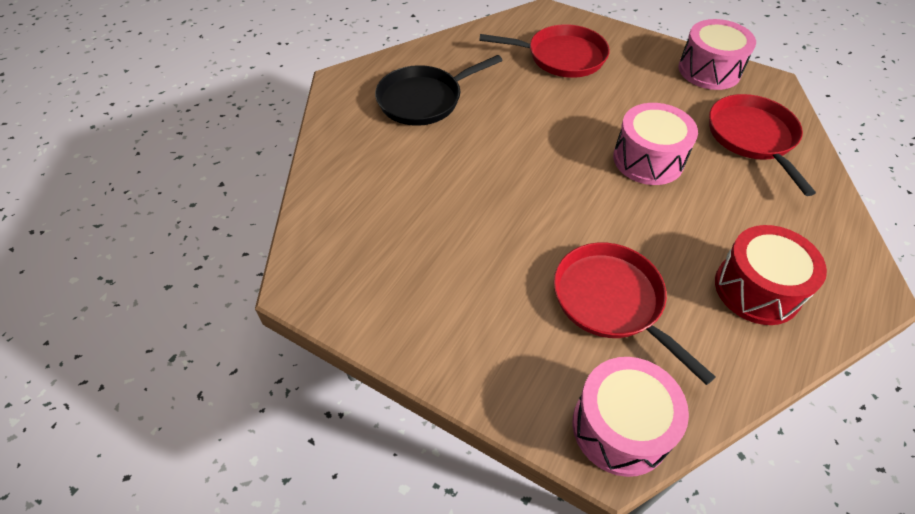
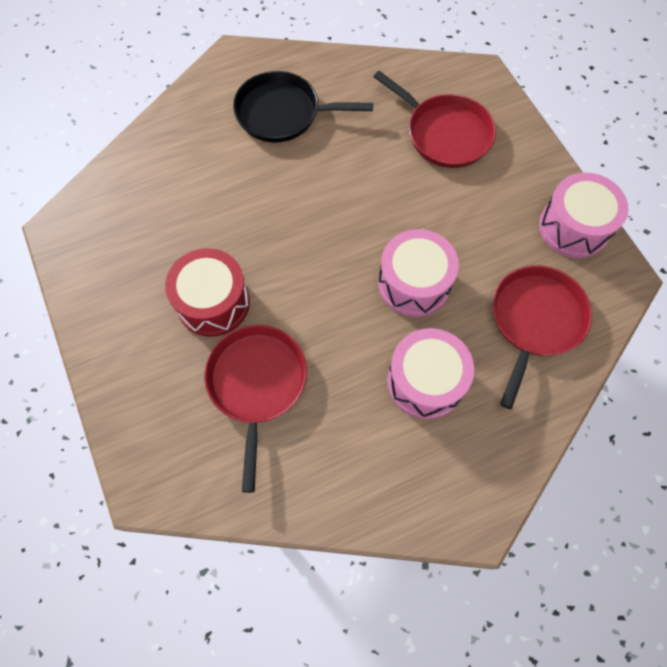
camera: 35 degrees right, 15 degrees up
pink drum [572,357,689,477] -> pink drum moved to [387,328,474,419]
red drum [715,225,827,325] -> red drum moved to [165,248,250,337]

